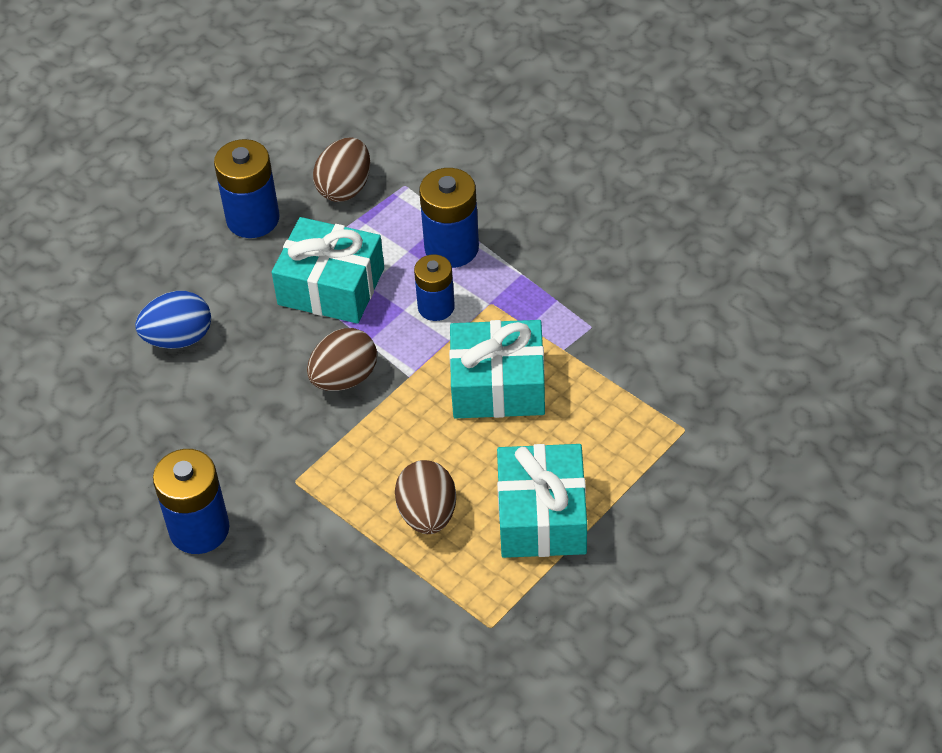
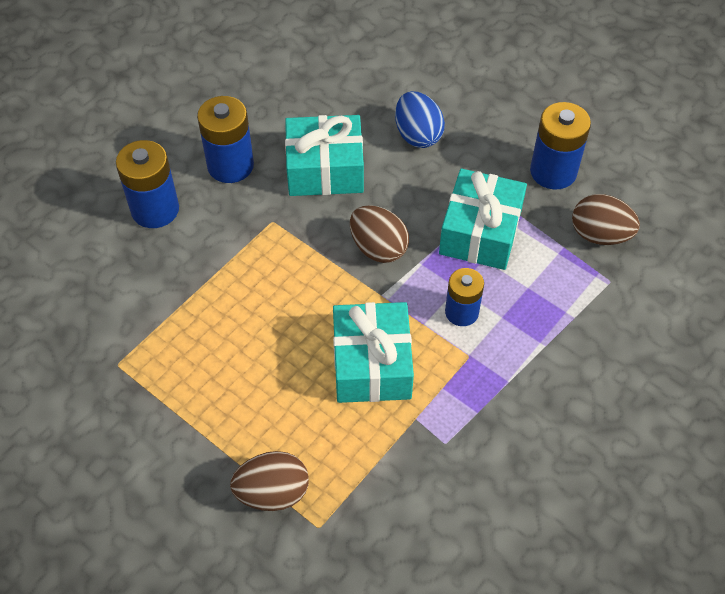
camera: 85 degrees right, 5 degrees up
brown egg [395,460,456,534] -> brown egg moved to [230,451,309,511]
blue battery [419,168,479,268] -> blue battery moved to [116,140,179,228]
turquoise gift [497,444,587,558] -> turquoise gift moved to [285,115,364,196]

